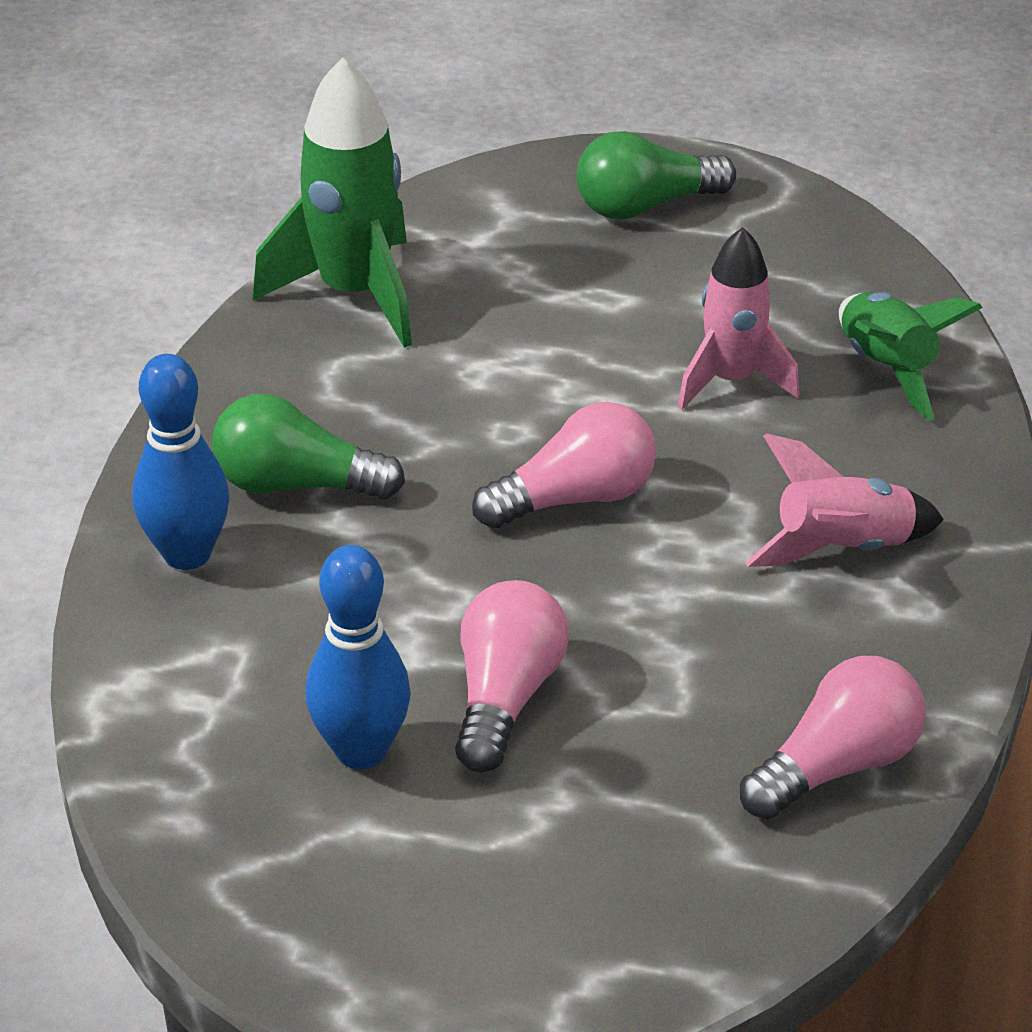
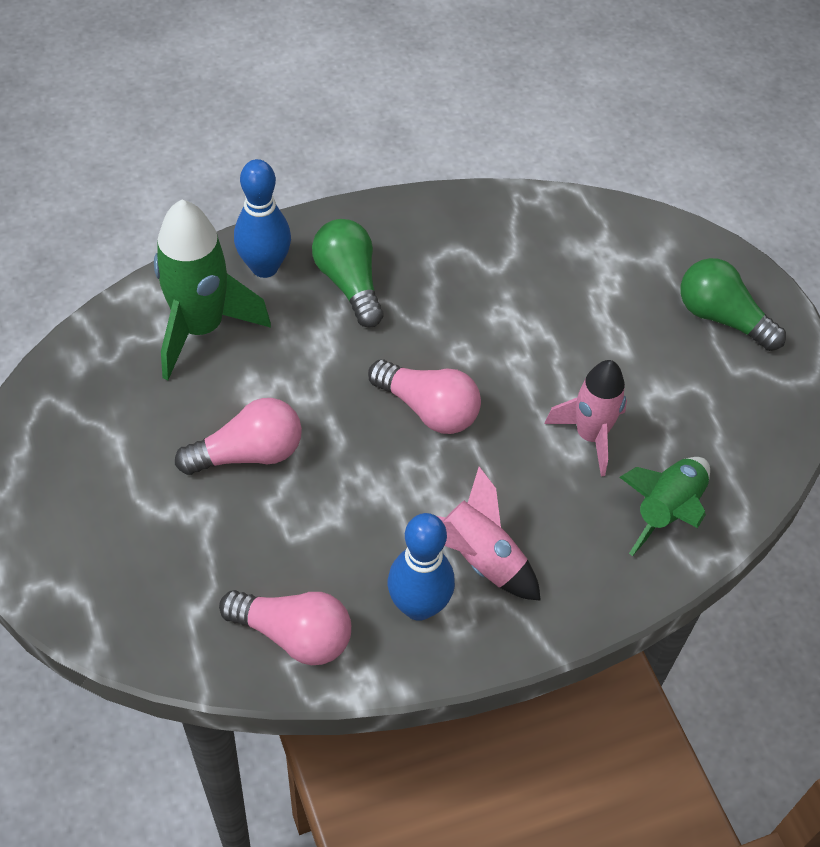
camera: 55 degrees right, 15 degrees up
green rocket [253,57,412,348] -> green rocket moved to [154,200,271,380]
blue bowling pin [305,545,411,769] -> blue bowling pin moved to [388,513,455,621]

